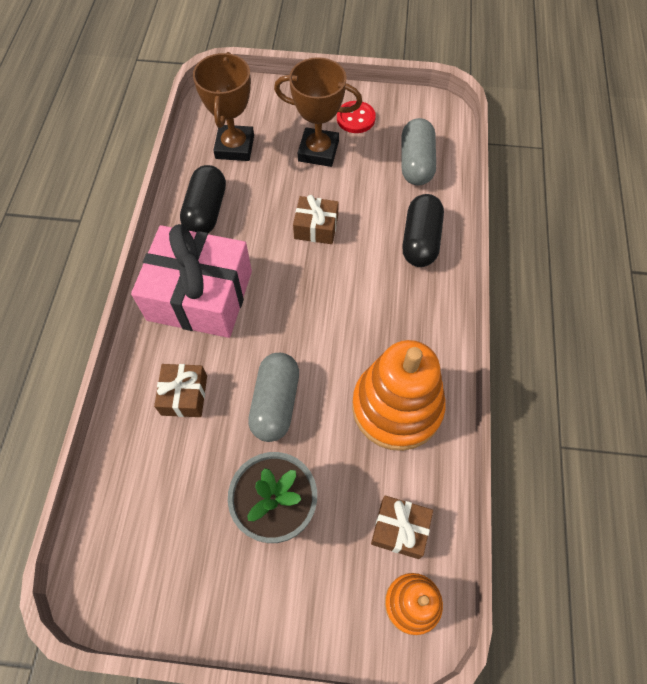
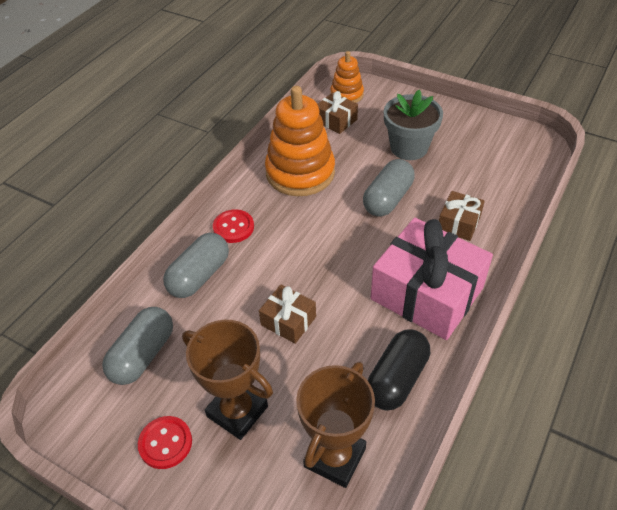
camera: 155 degrees left, 15 degrees down
black capsule [402,194,444,267] -> grey capsule [163,233,229,298]
none -> red button [213,209,254,243]

